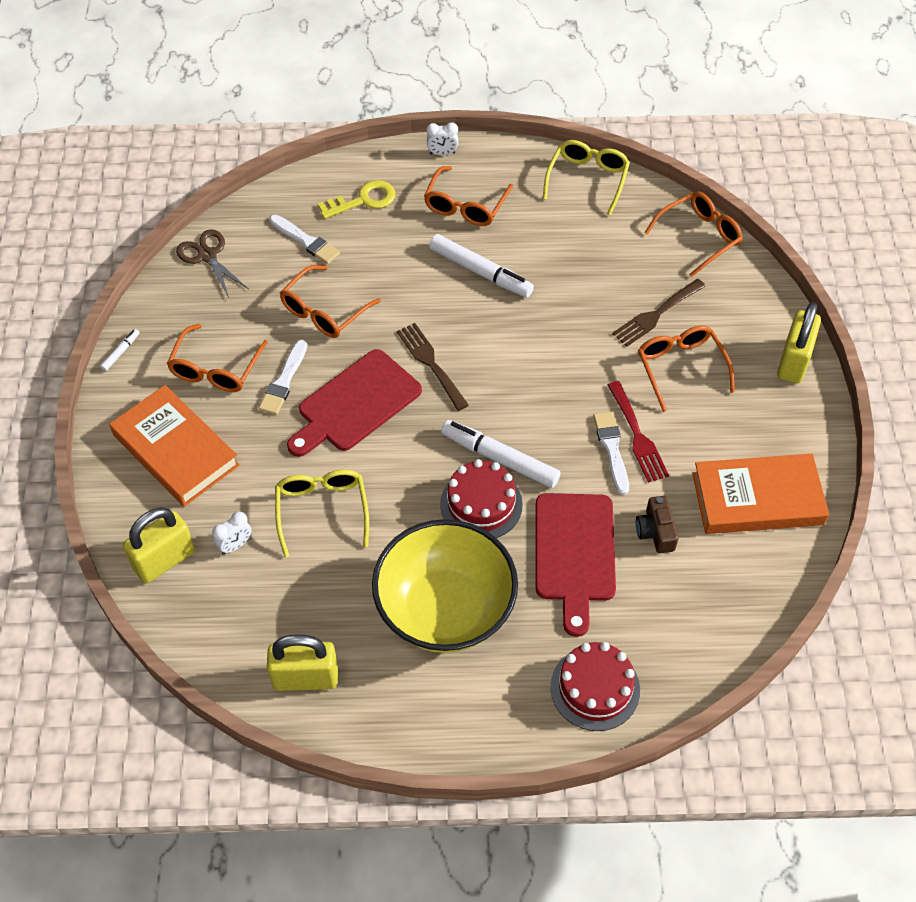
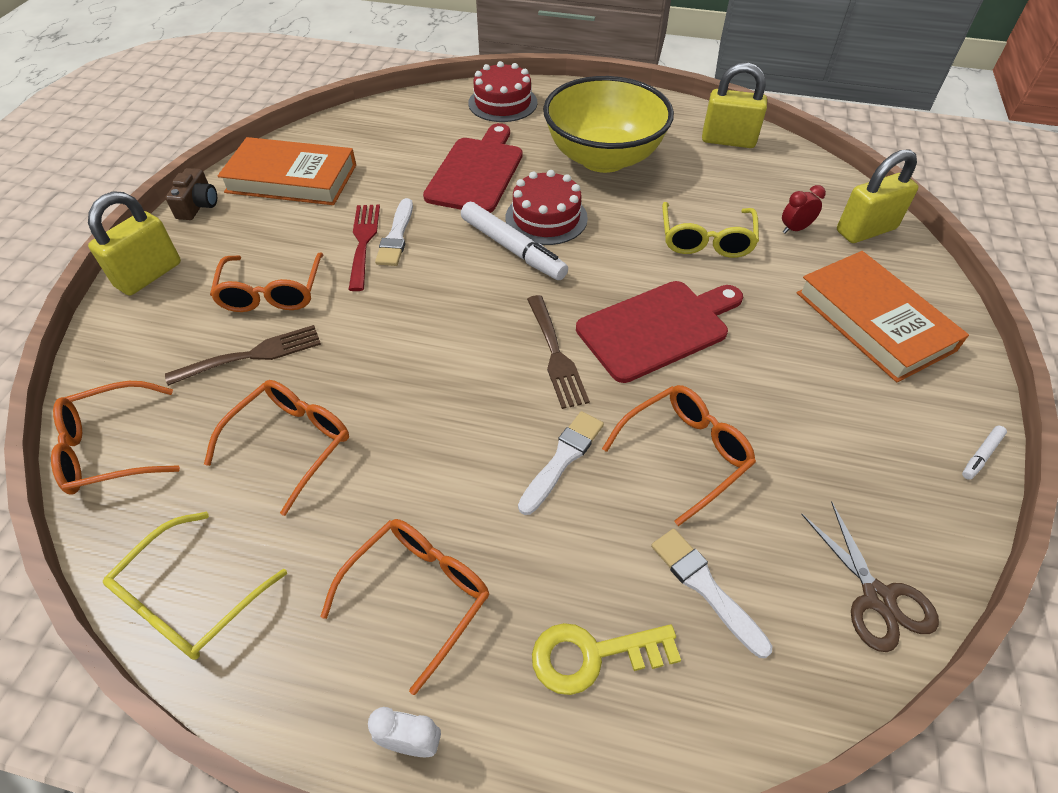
camera: 165 degrees left, 5 degrees down
orange glasses [167,324,268,392] -> orange glasses moved to [204,380,349,516]
white clock [212,511,251,554] -> red clock [782,185,826,233]
white brush [259,340,307,415] -> white brush moved to [518,411,604,515]
white marker [429,234,534,298] -> none
brown camera [636,496,679,553] -> brown camera moved to [165,168,217,220]

